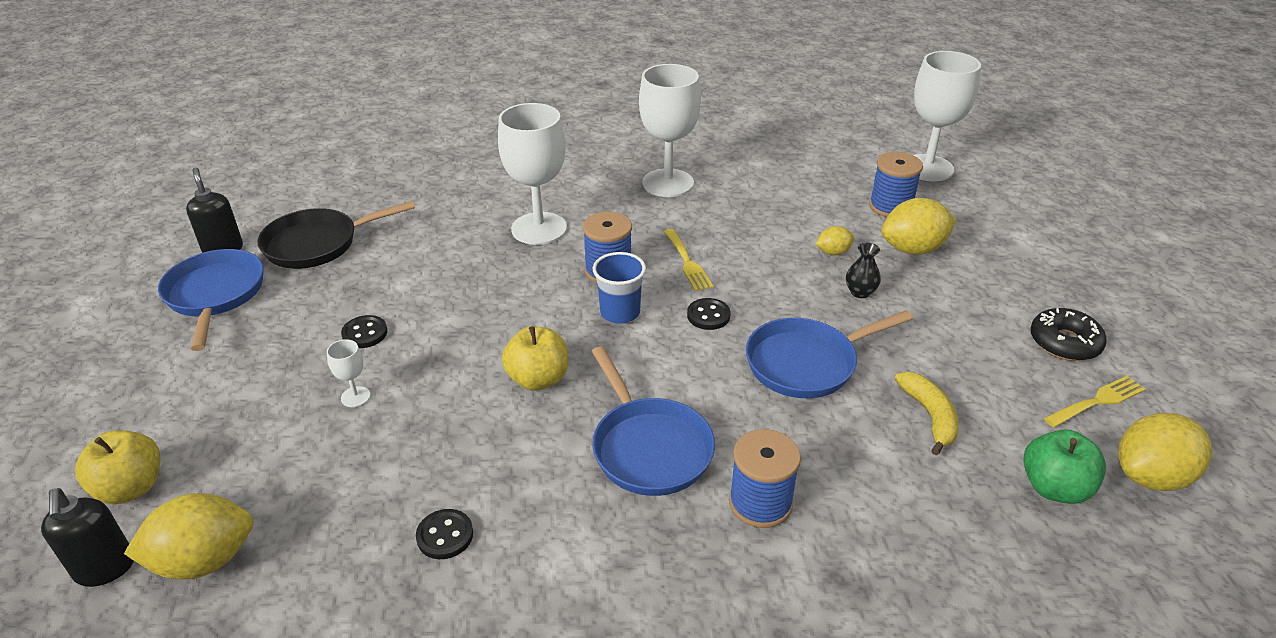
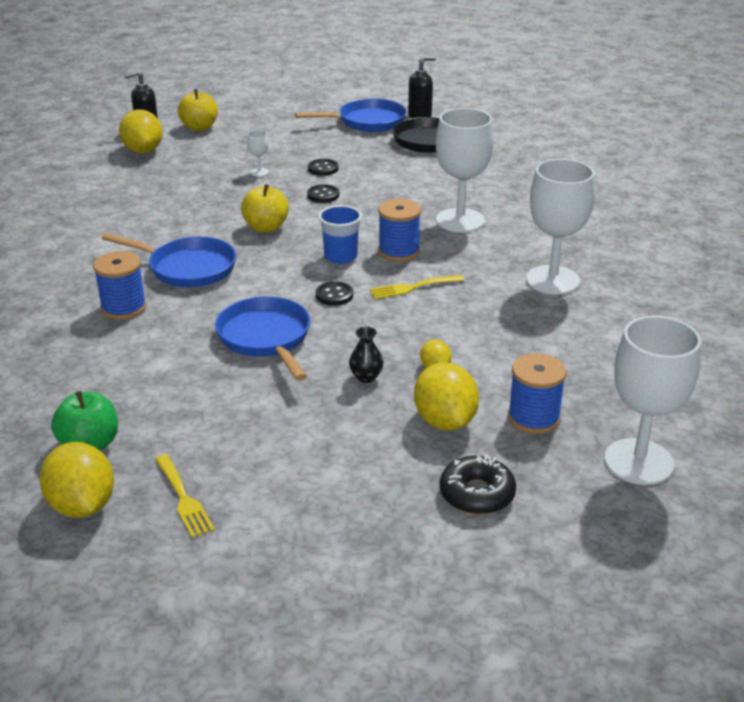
camera: 90 degrees right, 5 degrees down
black button [416,509,473,559] -> black button moved to [307,184,339,203]
blue pan [591,346,715,496] -> blue pan turned 135 degrees counterclockwise [101,233,236,287]
yellow banana [895,372,959,456] -> none
black donut [1030,308,1107,361] -> black donut moved to [440,455,516,515]

